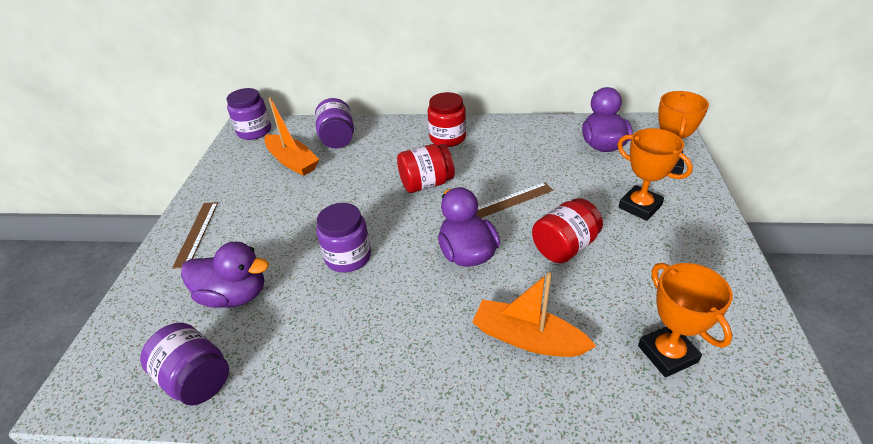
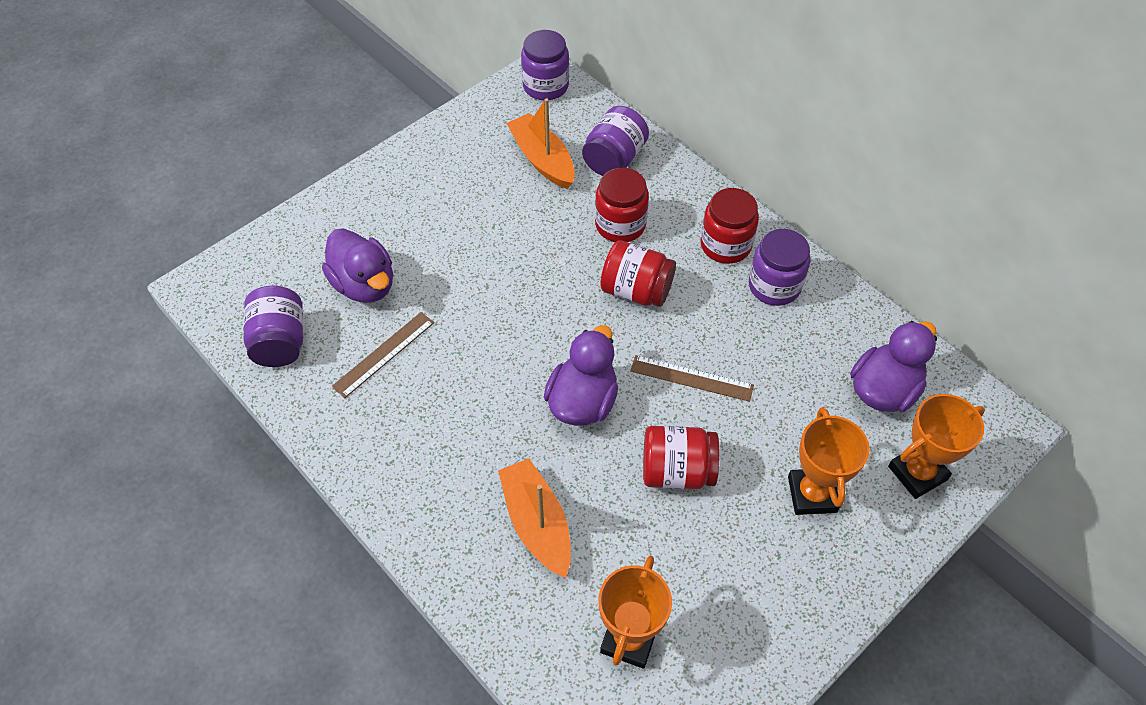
camera: 40 degrees right, 15 degrees up
brown ruler [172,202,218,269] -> brown ruler moved to [332,312,434,398]
orange boat [264,97,320,176] -> orange boat turned 150 degrees clockwise [506,98,575,189]
purple jar [316,203,371,273] -> purple jar moved to [749,229,810,306]
none -> red jar [595,168,649,242]

